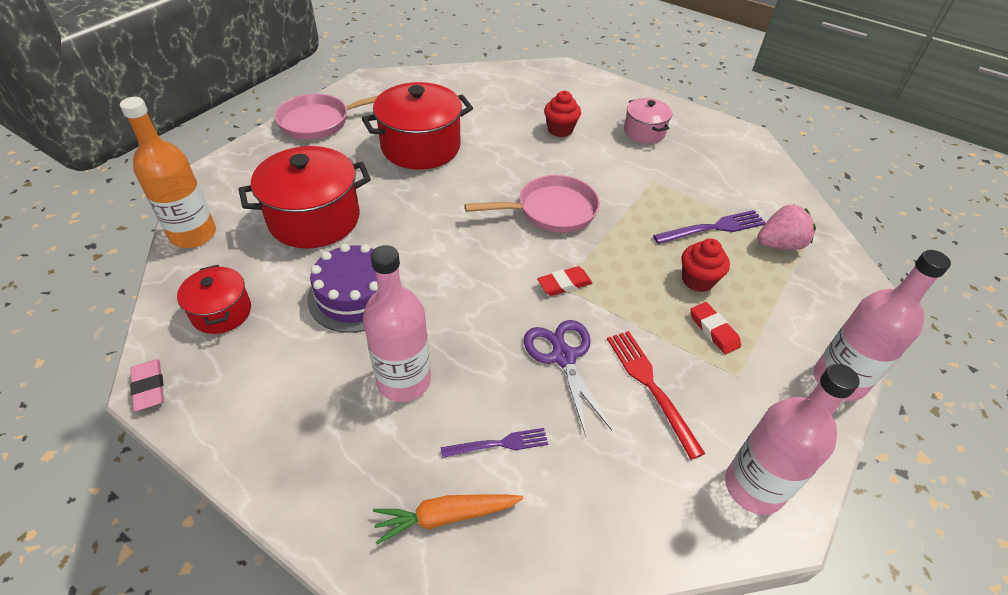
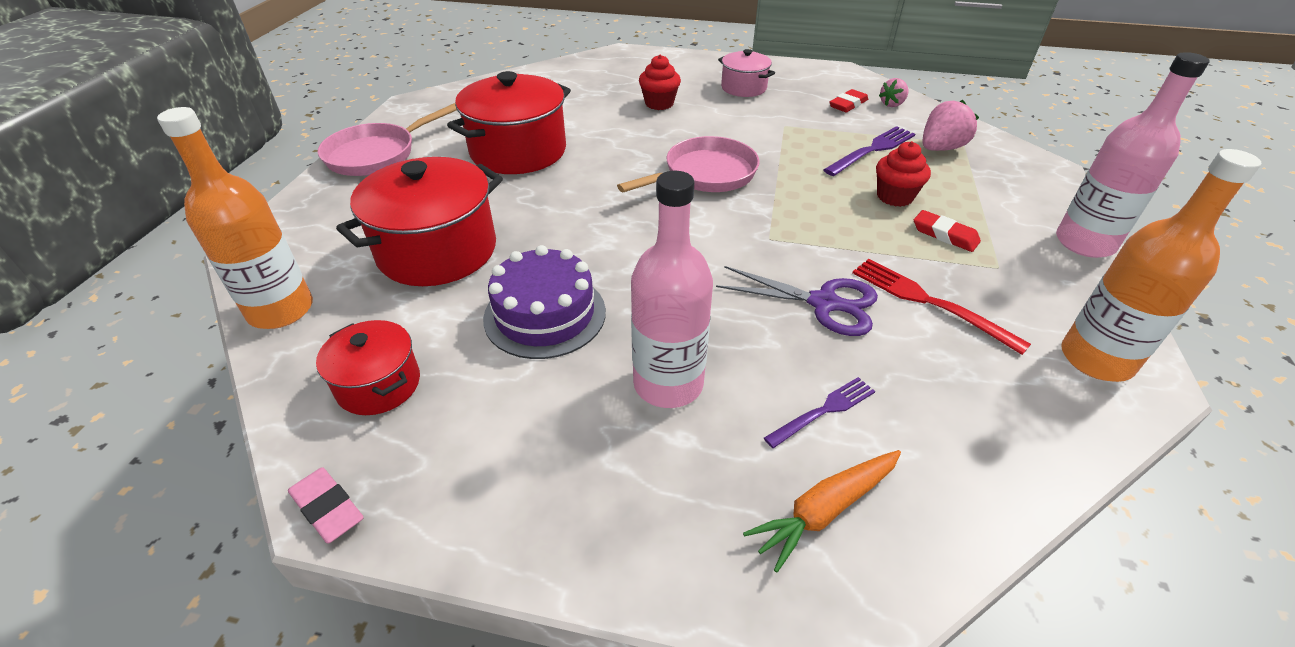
camera: 20 degrees left, 5 degrees down
purple scissors [524,320,612,436] -> purple scissors turned 150 degrees clockwise [716,266,878,336]
red eraser [537,266,592,296] -> red eraser moved to [829,89,868,112]
pink bottle [725,364,859,515] -> orange bottle [1061,149,1261,382]
none -> pink strawberry [879,78,908,107]

